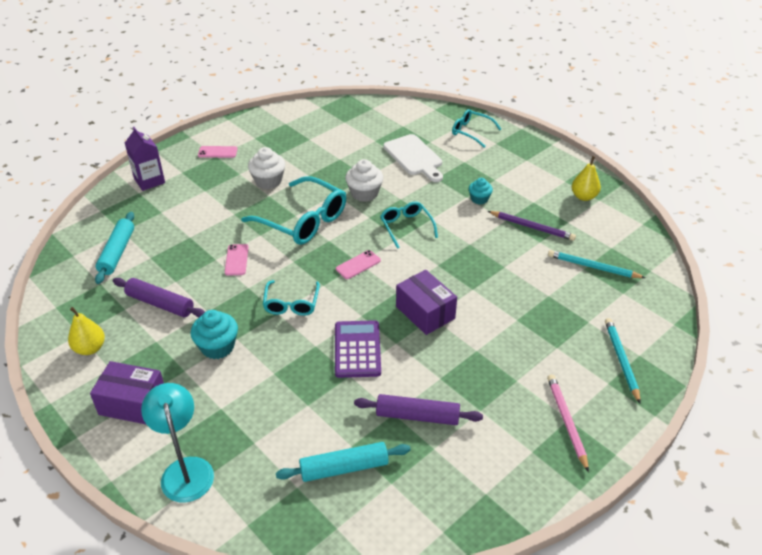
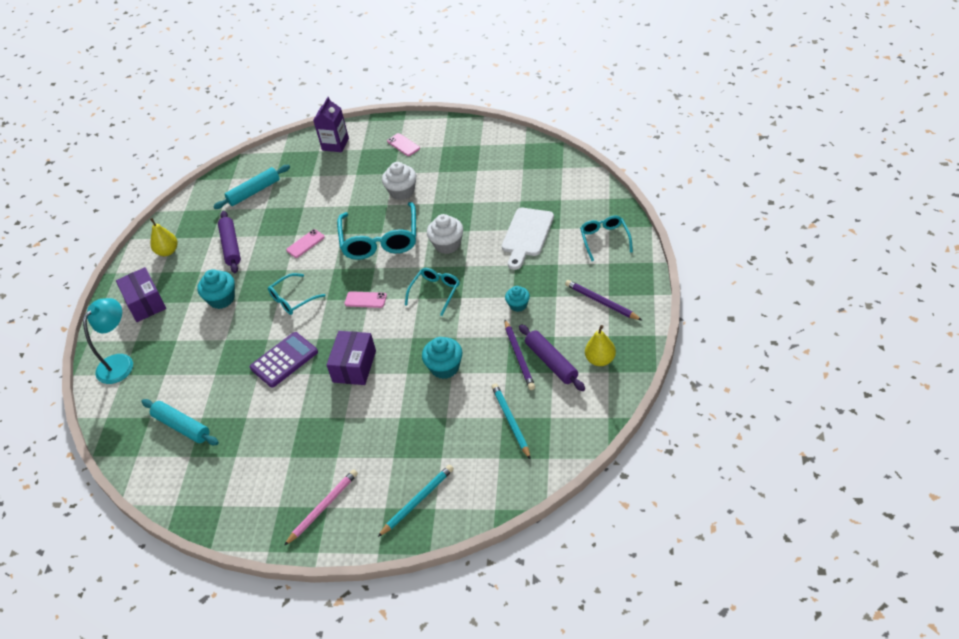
camera: 55 degrees right, 5 degrees up
purple rolling pin [354,394,483,425] -> purple rolling pin moved to [519,324,585,391]
none -> turquoise cupcake [422,337,462,379]
none -> purple pencil [565,280,643,321]

